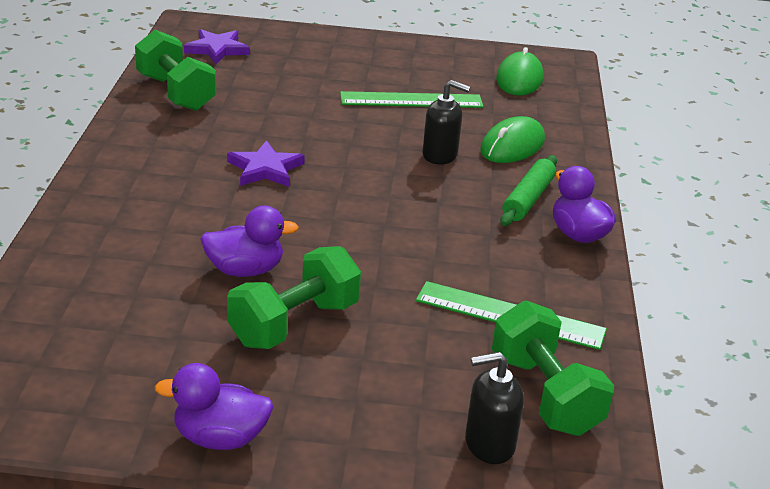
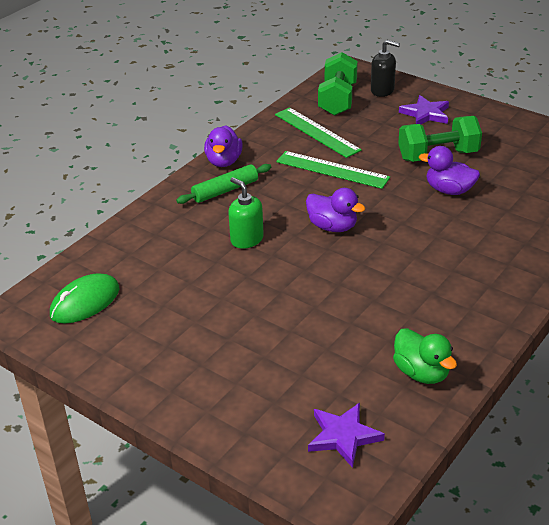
camera: 145 degrees left, 5 degrees up
green dumbbell [135,30,216,111] -> green duck [393,328,457,384]
purple duck [155,363,273,450] -> purple duck moved to [306,188,365,232]
purple star [227,140,305,187] -> purple star moved to [399,95,449,124]
green ruler [340,91,484,108] -> green ruler moved to [276,151,390,189]
black soap dispenser [423,80,470,164] -> green soap dispenser [229,177,264,249]
green mouse [480,116,545,163] -> none

